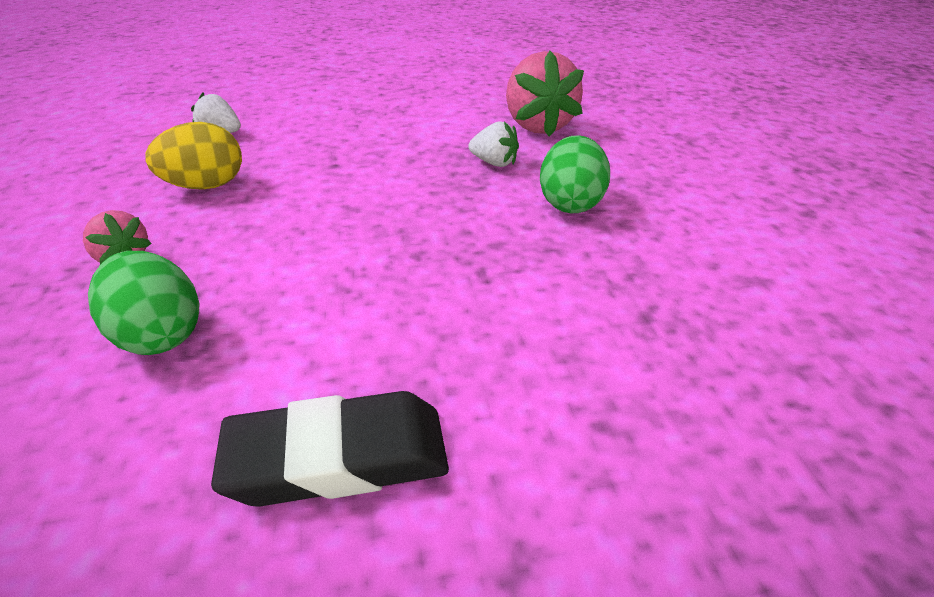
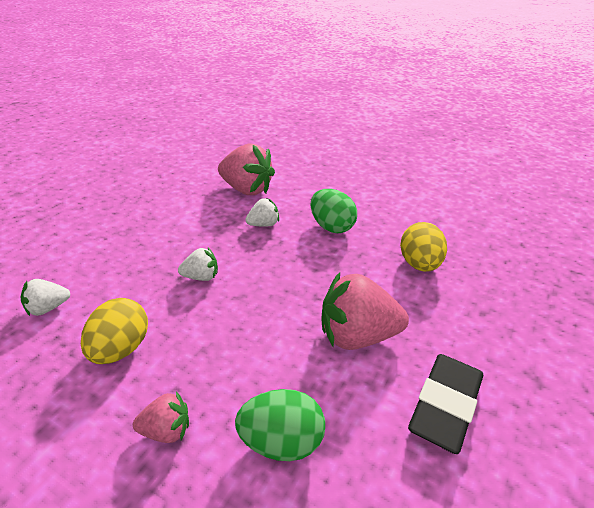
camera: 50 degrees left, 0 degrees up
none -> white strawberry [178,248,218,281]
none -> pink strawberry [321,272,409,350]
none -> yellow egg [400,222,447,272]

